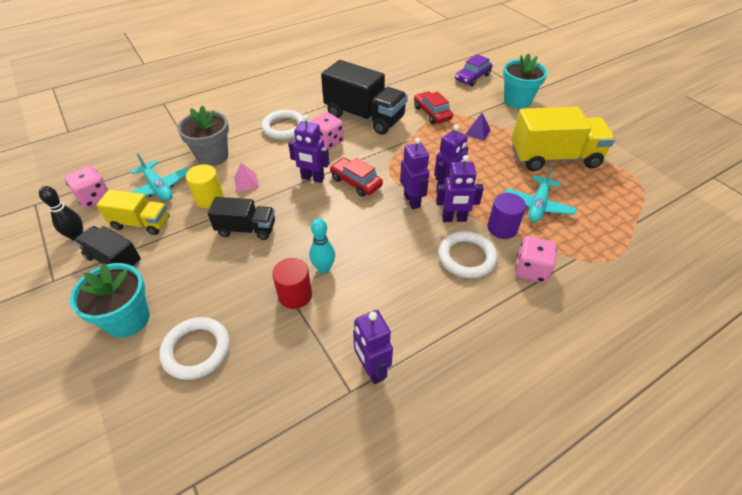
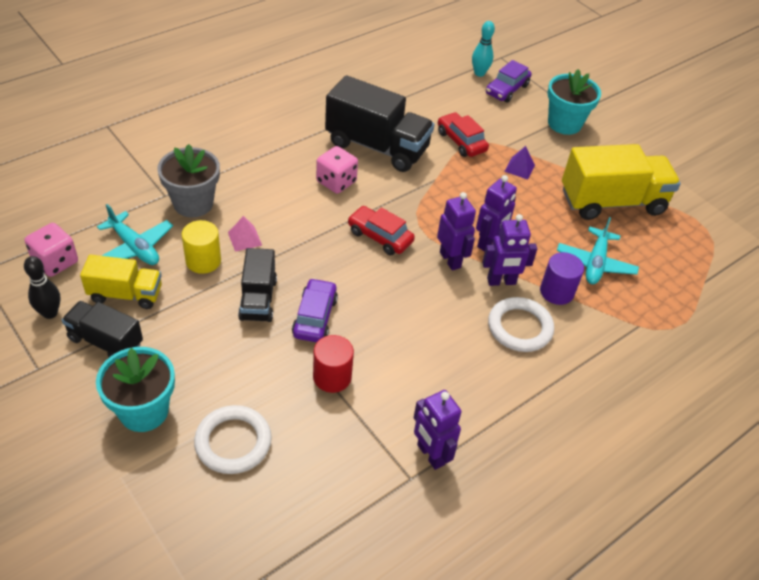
camera: 10 degrees left, 0 degrees up
black truck [207,197,275,240] -> black truck turned 90 degrees clockwise [238,248,277,322]
white ring [261,110,304,140] -> none
purple robot [288,115,329,183] -> none
turquoise bowling pin [309,218,335,274] -> turquoise bowling pin moved to [472,21,495,77]
pink dice [515,236,557,283] -> none
none -> purple car [292,278,338,342]

